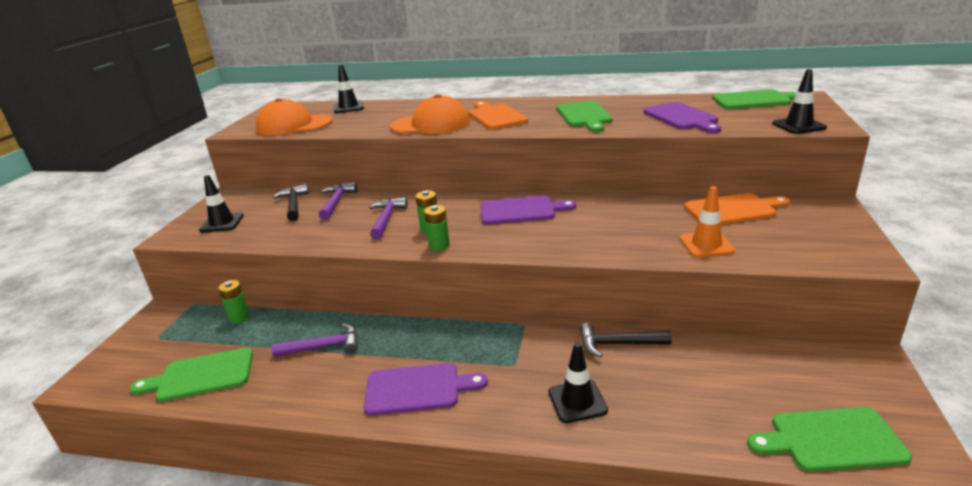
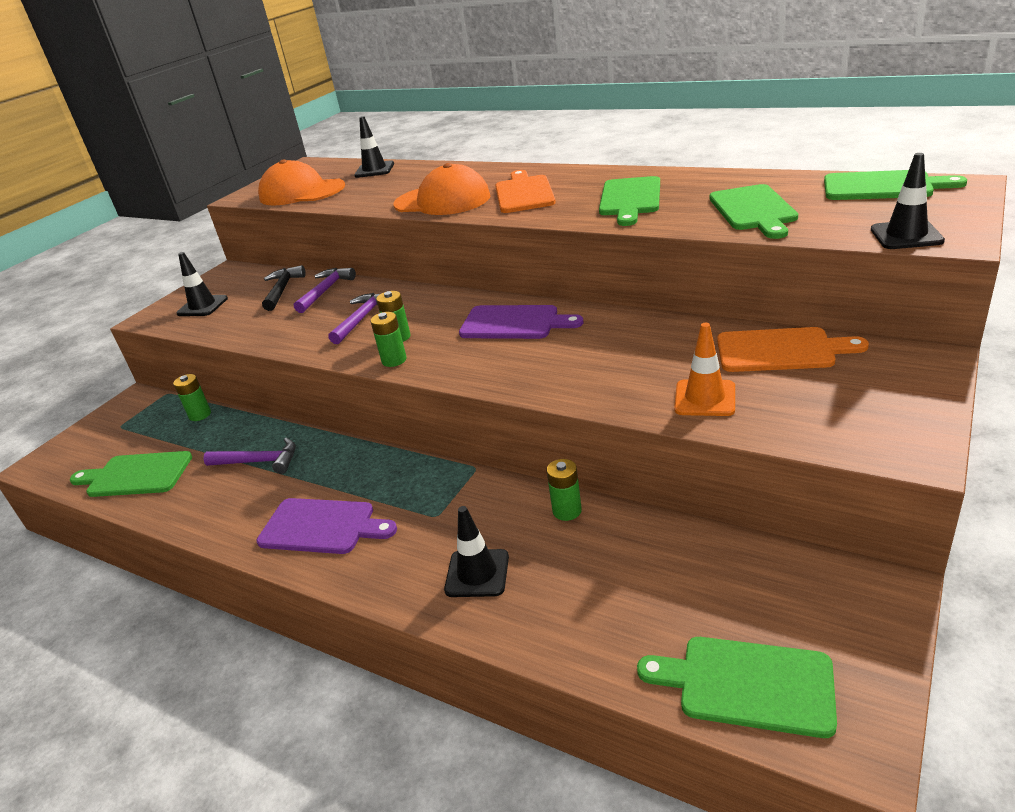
camera: 20 degrees right, 5 degrees up
black hammer [580,323,672,357] -> green battery [547,459,582,521]
purple cutting board [643,102,721,133] -> green cutting board [709,184,798,239]

